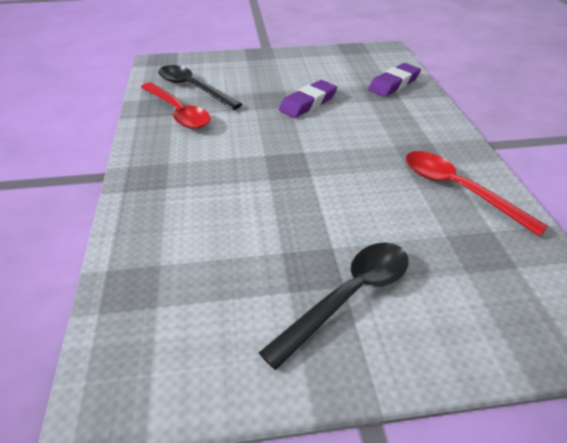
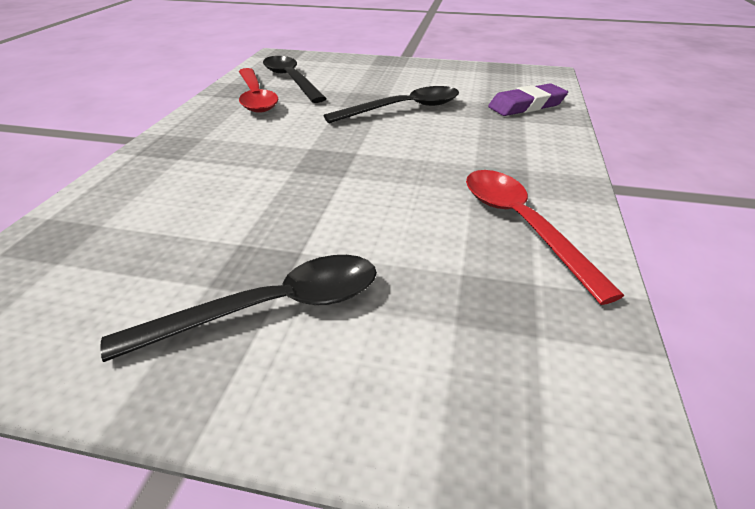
camera: 20 degrees right, 5 degrees down
purple eraser [279,80,337,118] -> black spoon [323,86,459,123]

